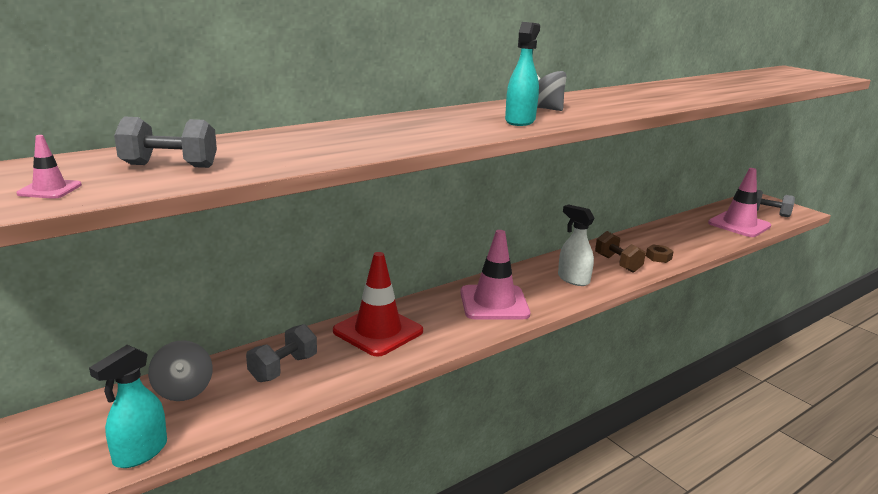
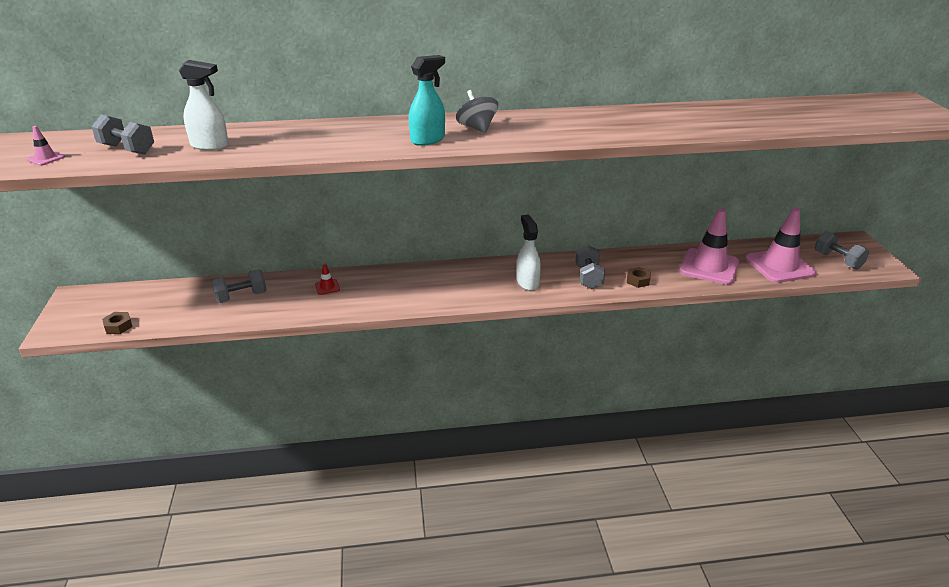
camera: 30 degrees right, 10 degrees up
turquoise spray bottle [89,345,167,468] -> brown nut [102,312,133,334]
grey spinning top [148,340,213,401] -> none
red traffic cone [333,252,423,357] -> red traffic cone [315,263,340,295], size x0.41
pink traffic cone [460,230,530,320] -> pink traffic cone moved to [680,208,739,285]
brown dumbbell [595,231,646,272] -> grey dumbbell [576,245,605,289]
none -> white spray bottle [179,60,229,151]

